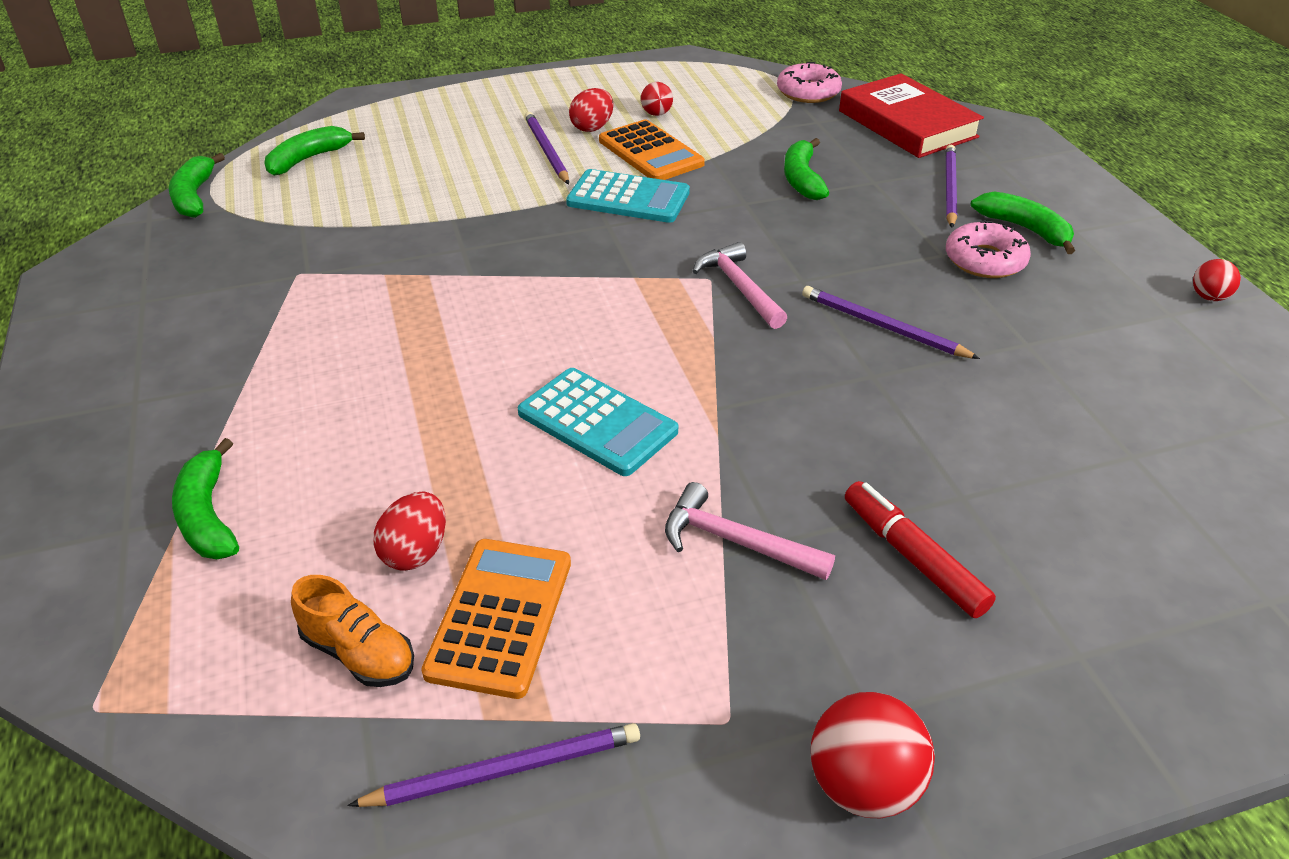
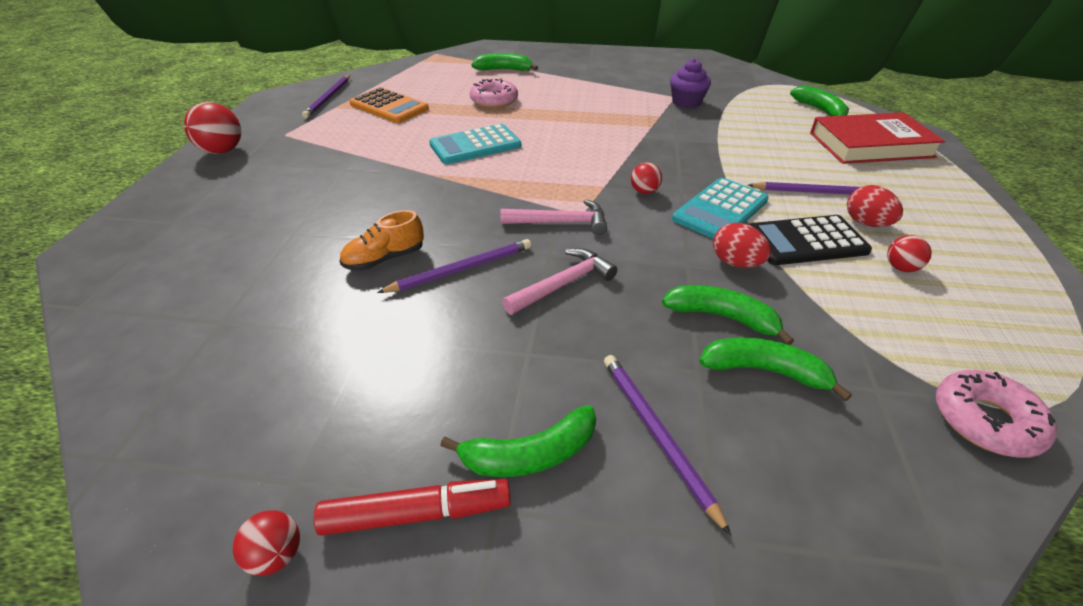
camera: 115 degrees right, 0 degrees up
green banana [169,153,225,218] -> green banana moved to [699,337,852,401]
orange shoe [291,575,414,687] -> orange shoe moved to [340,210,424,271]
red egg [373,492,446,571] -> red egg moved to [713,222,771,268]
orange calculator [599,120,705,180] -> black calculator [748,215,872,265]
pink hammer [665,482,835,580] -> pink hammer moved to [502,248,617,315]
red book [839,73,984,158] -> red book moved to [810,112,945,164]
red marker [845,481,996,618] -> red marker moved to [314,479,511,536]
purple pencil [945,145,957,228] -> purple pencil turned 150 degrees counterclockwise [604,355,731,535]
pink donut [946,220,1031,278] -> pink donut moved to [470,78,518,108]
none -> red ball [631,162,662,194]
none -> purple cupcake [670,59,711,108]

